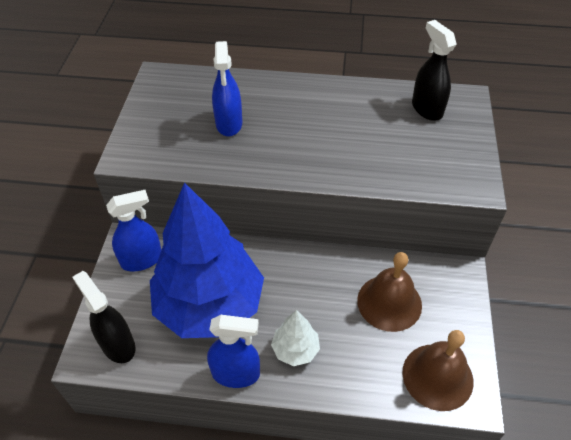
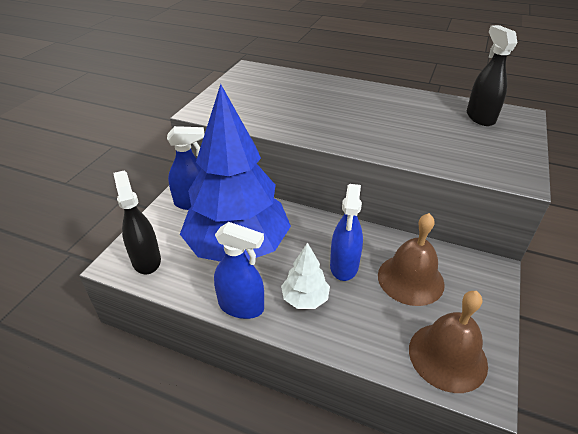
camera: 15 degrees right, 10 degrees down
blue spray bottle [212,41,242,136] -> blue spray bottle moved to [330,184,363,281]

